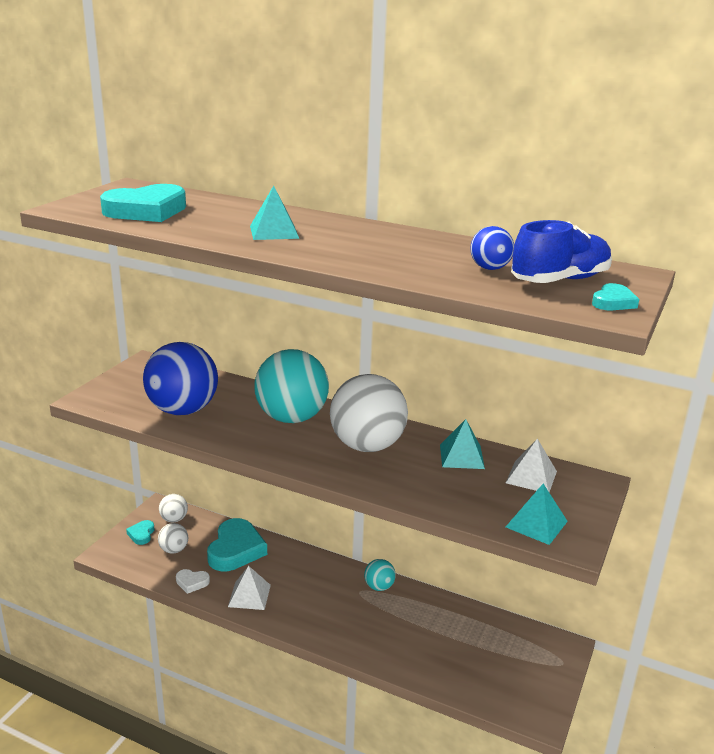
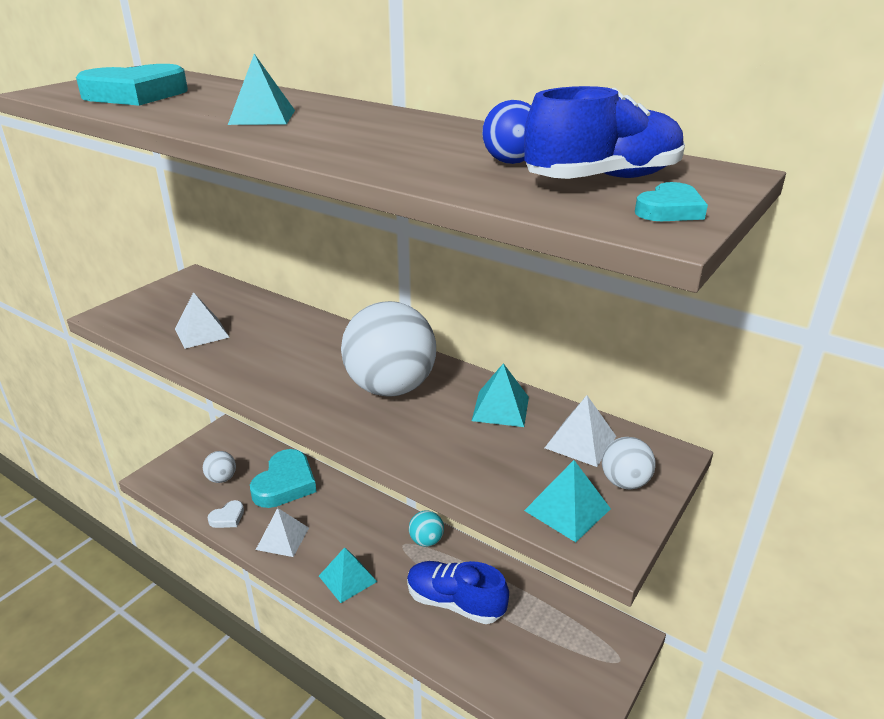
camera: 10 degrees right, 5 degrees up
turquoise heart [126,520,154,545] -> none
blue ball [143,342,218,415] -> white pyramid [175,292,230,349]
white ball [159,494,188,522] -> white ball moved to [602,437,656,489]
white heart [176,569,210,594] -> white heart turned 60 degrees counterclockwise [208,500,244,528]
turquoise ball [255,349,329,423] -> none
none -> turquoise pyramid [319,547,377,603]
none -> blue shoe [407,561,509,624]

